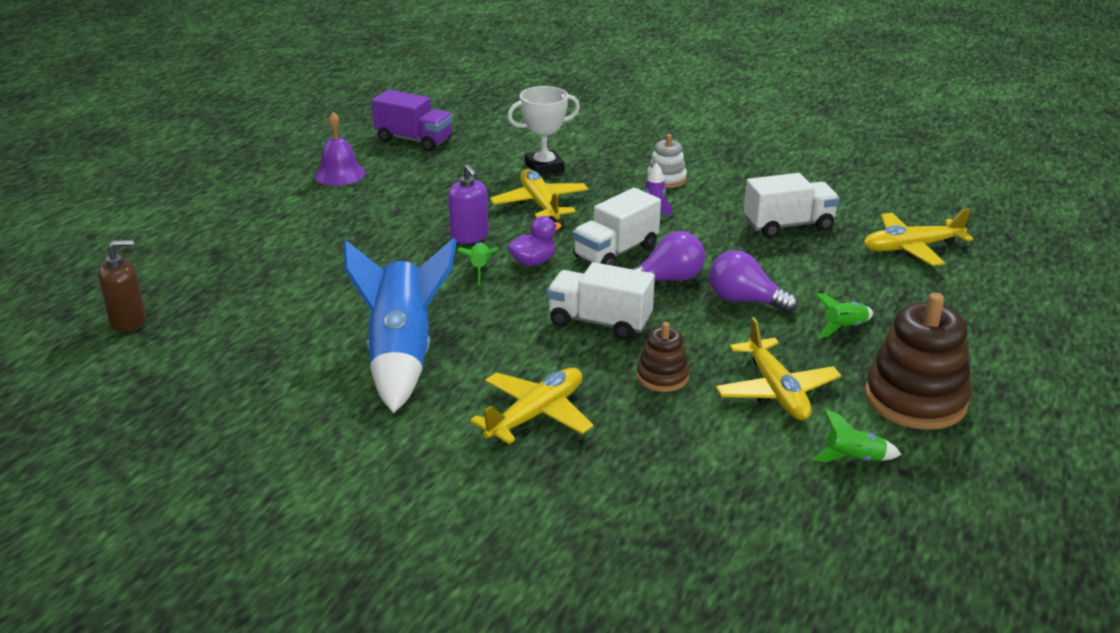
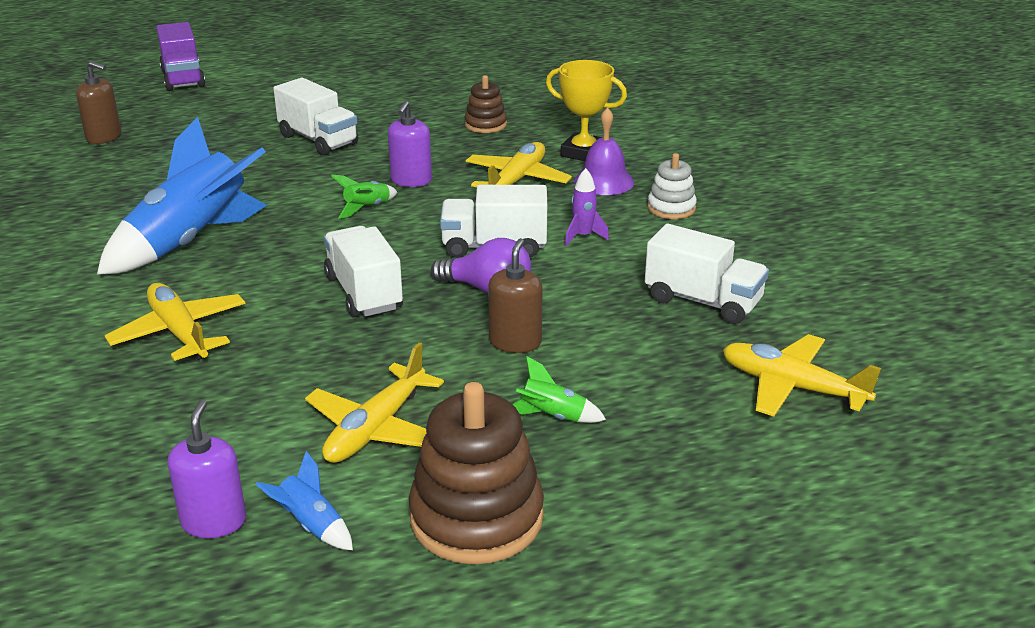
camera: 45 degrees right, 0 degrees up
purple bell [314,112,366,186] -> purple bell moved to [574,107,634,195]
purple truck [372,89,453,152] -> purple truck moved to [156,22,205,91]
yellow plane [470,368,593,444] -> yellow plane turned 120 degrees counterclockwise [105,283,246,361]
white trophy [507,86,580,175] -> yellow trophy [546,60,627,161]
purple duck [508,216,562,266] -> none
brown stacking toy [637,322,690,392] -> brown stacking toy moved to [465,75,507,133]
purple light bulb [709,250,798,313] -> brown soap dispenser [488,238,543,353]
green rocket [812,409,902,462] -> blue rocket [255,451,353,550]
none -> purple soap dispenser [168,400,246,538]
none -> white truck [273,78,358,155]

